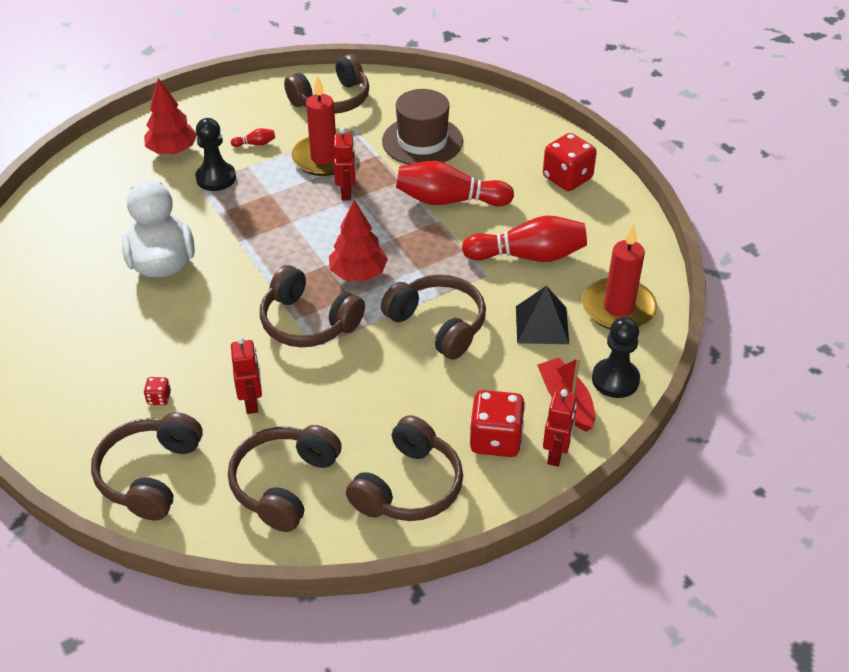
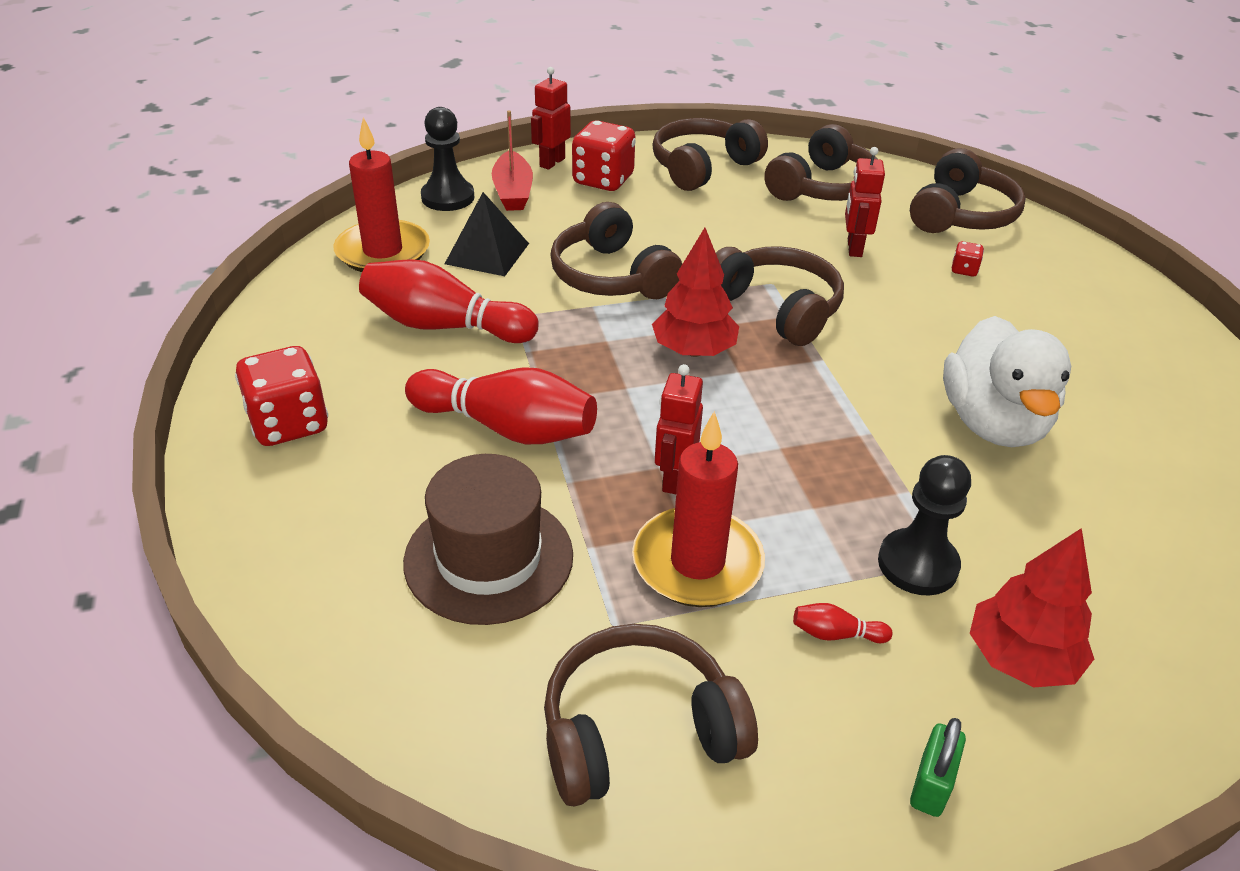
camera: 165 degrees left, 5 degrees down
none -> green padlock [910,718,966,817]

